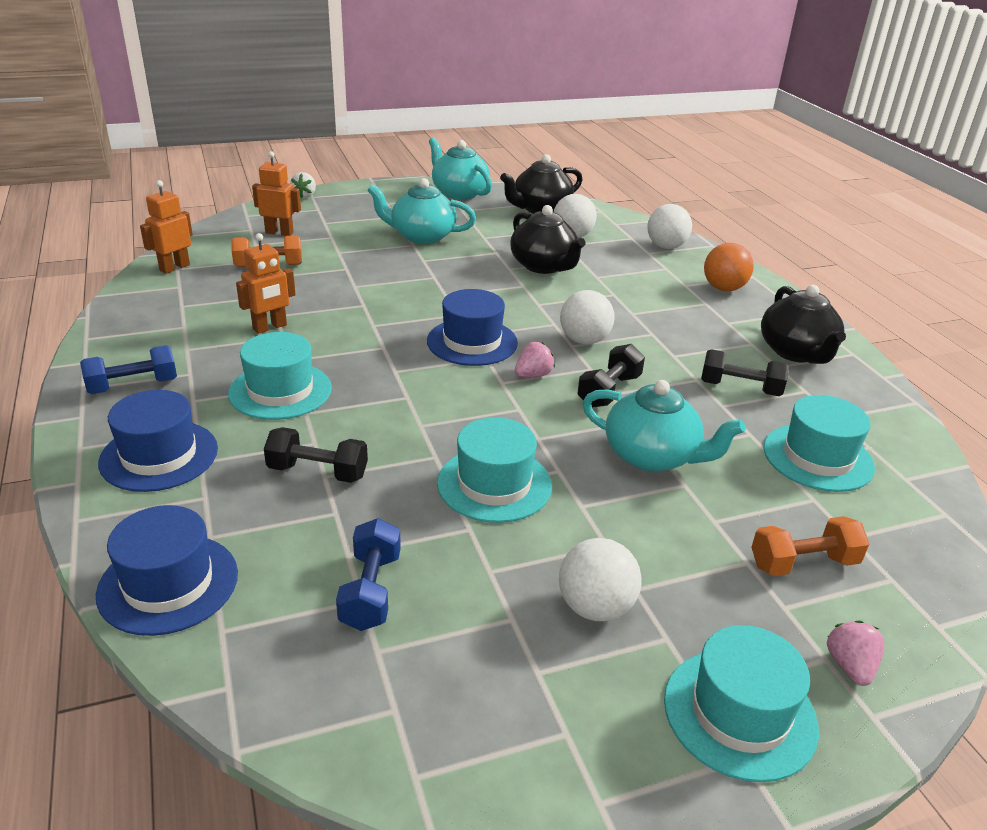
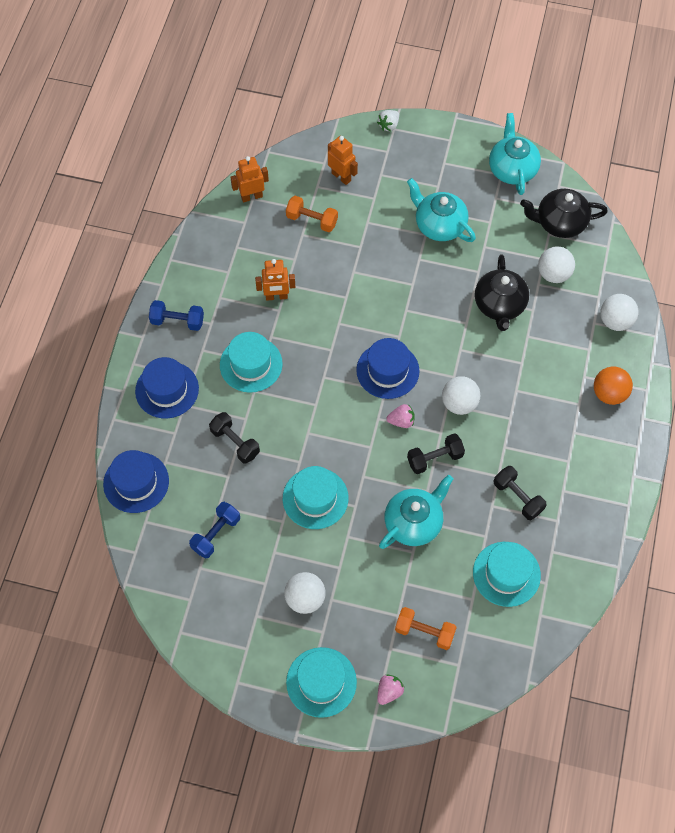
camera: 35 degrees right, 30 degrees up
turquoise teapot [582,380,745,472] -> turquoise teapot turned 105 degrees counterclockwise [379,475,453,549]
black teapot [761,285,846,364] -> none

